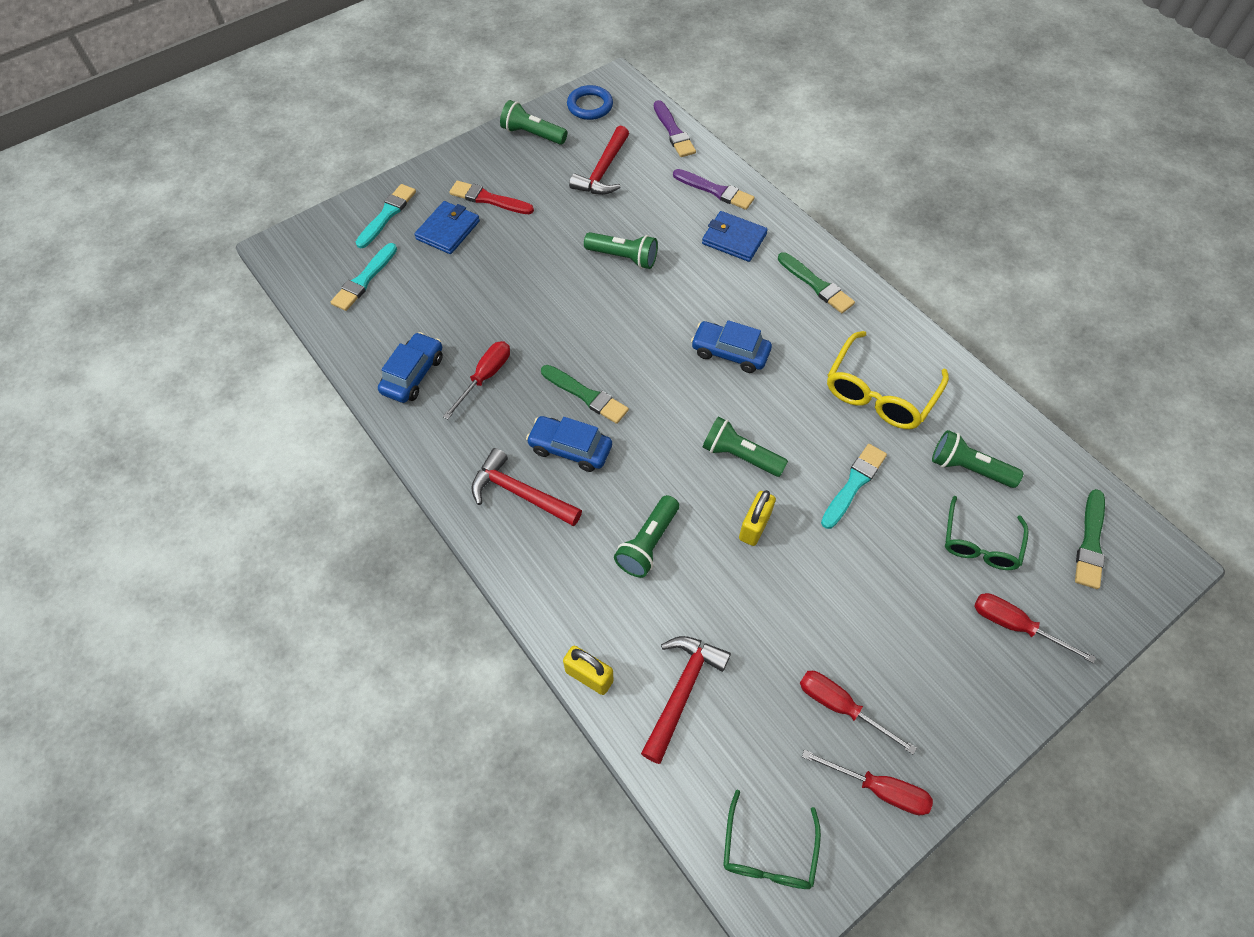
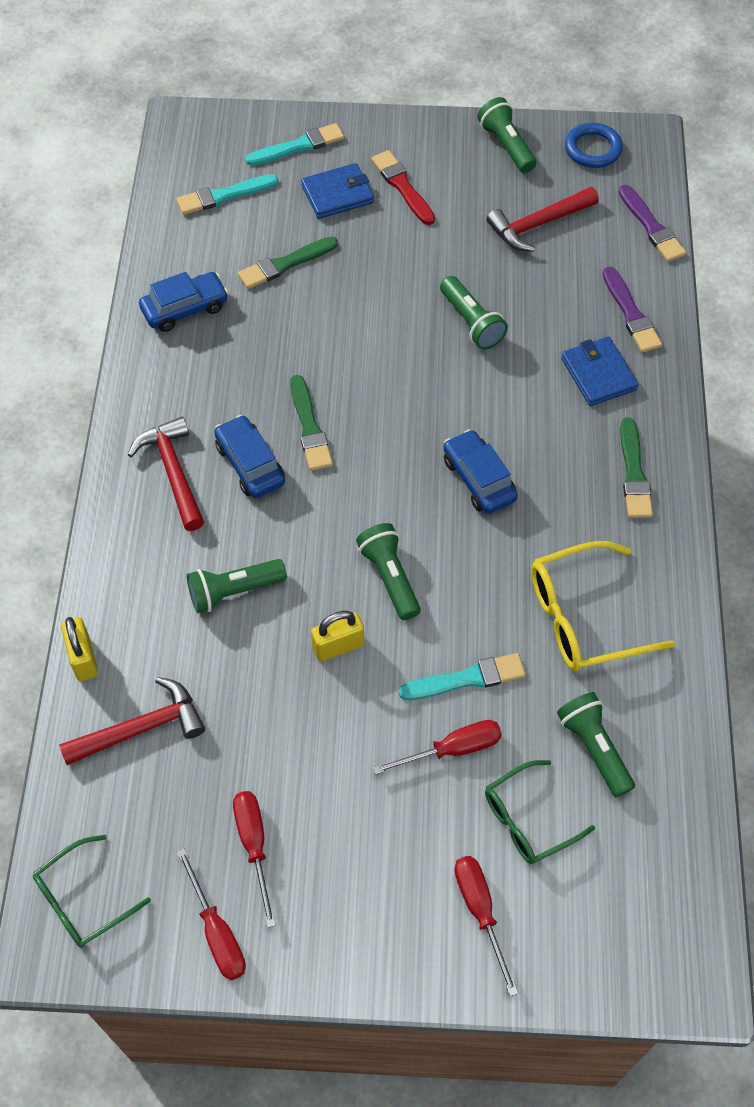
camera: 40 degrees right, 0 degrees up
red screwdriver [443,341,510,419] -> red screwdriver moved to [372,720,502,775]
purple brush [654,100,696,157] -> purple brush turned 45 degrees counterclockwise [619,185,686,262]
green brush [1075,489,1105,589] -> green brush moved to [238,236,338,289]

